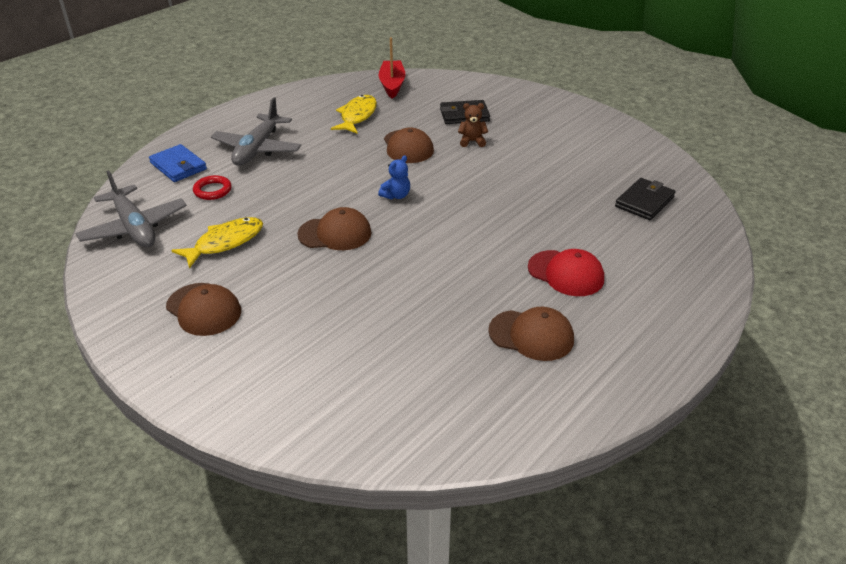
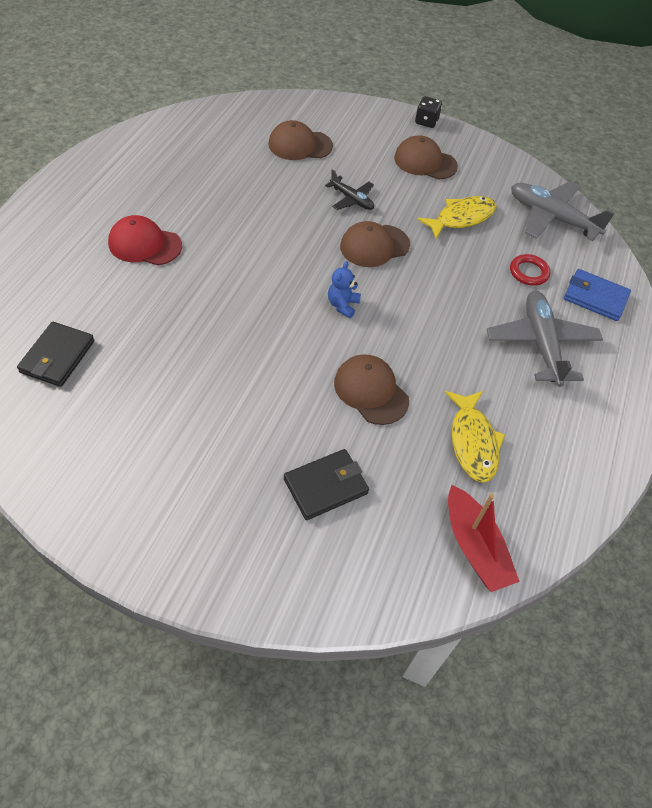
camera: 155 degrees right, 15 degrees up
yellow fish [171,217,263,268] -> yellow fish turned 150 degrees counterclockwise [417,196,497,239]
brown teddy bear [458,103,488,147] -> none
brown cap [488,307,574,361] -> brown cap moved to [268,120,333,160]
none -> black plane [325,169,374,210]
none -> black dice [415,96,442,128]

